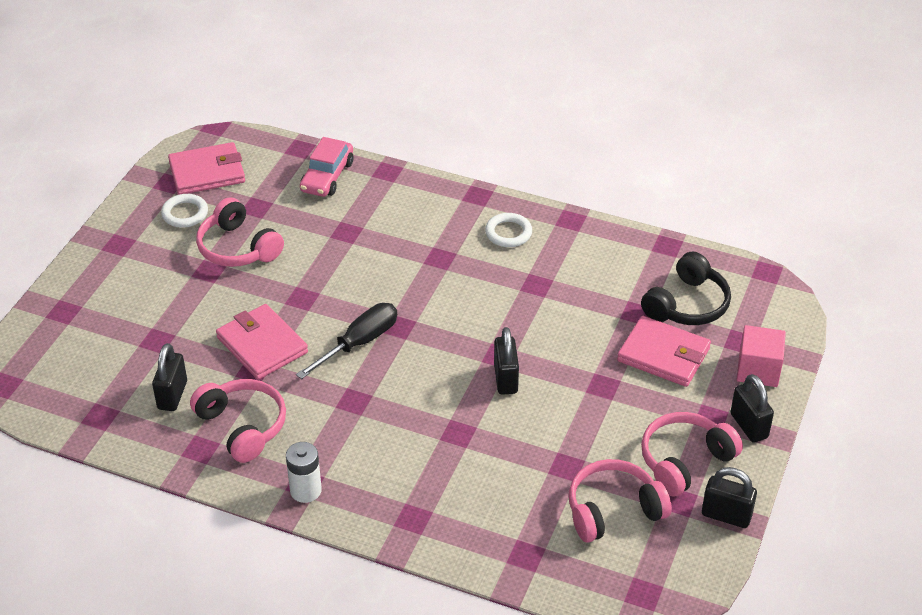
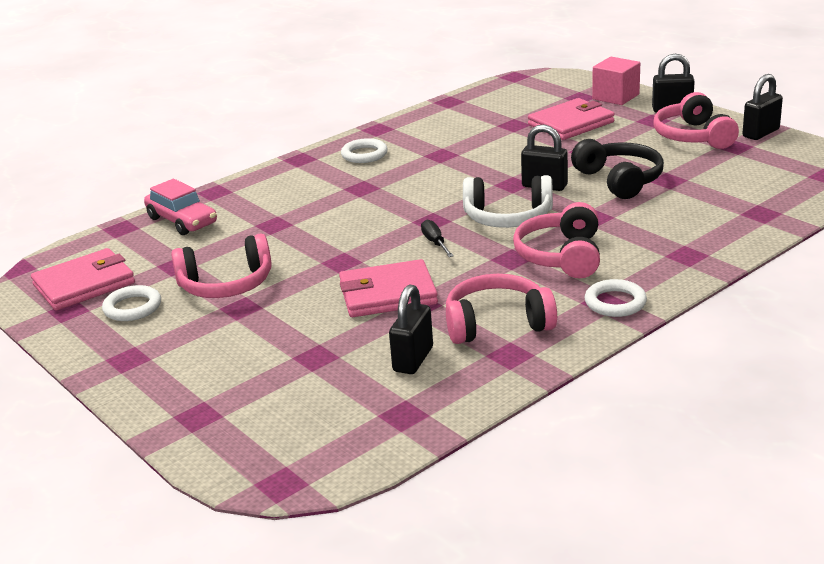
camera: 60 degrees left, 15 degrees down
black padlock [152,343,187,411] -> black padlock turned 75 degrees clockwise [389,284,433,374]
pink wallet [168,142,245,195] -> pink wallet turned 45 degrees clockwise [31,248,135,311]
white battery [286,442,322,503] -> white ring [585,279,647,317]
black screwdriver [296,303,397,379] -> black screwdriver [421,220,454,257], size x0.54
pink headphones [569,459,672,542] -> pink headphones moved to [513,202,600,279]
black headphones [641,251,731,325] -> black headphones moved to [571,139,664,199]
none -> white headphones [463,175,553,228]

